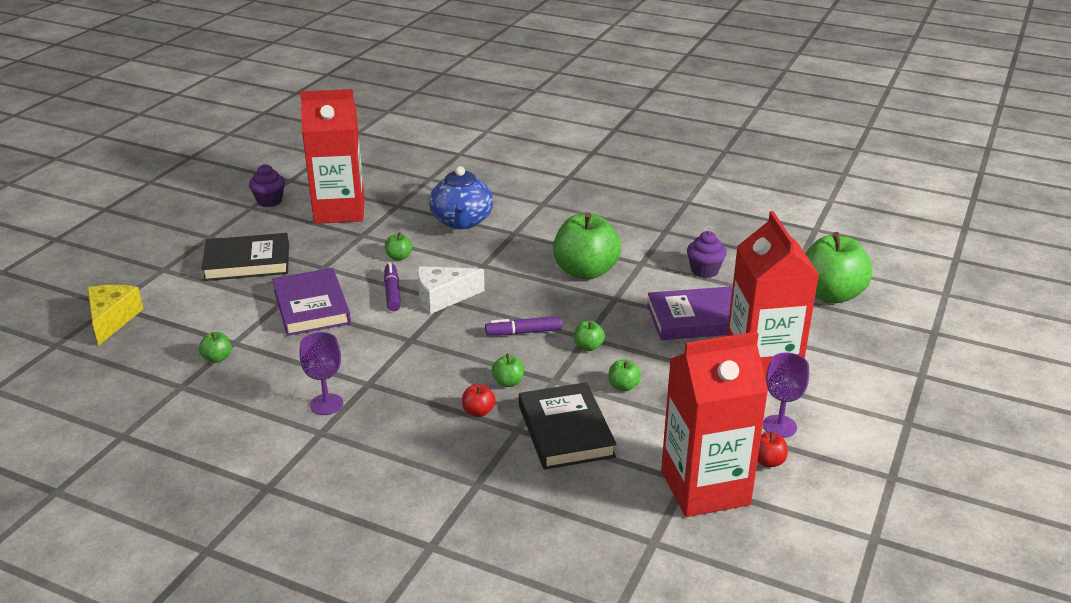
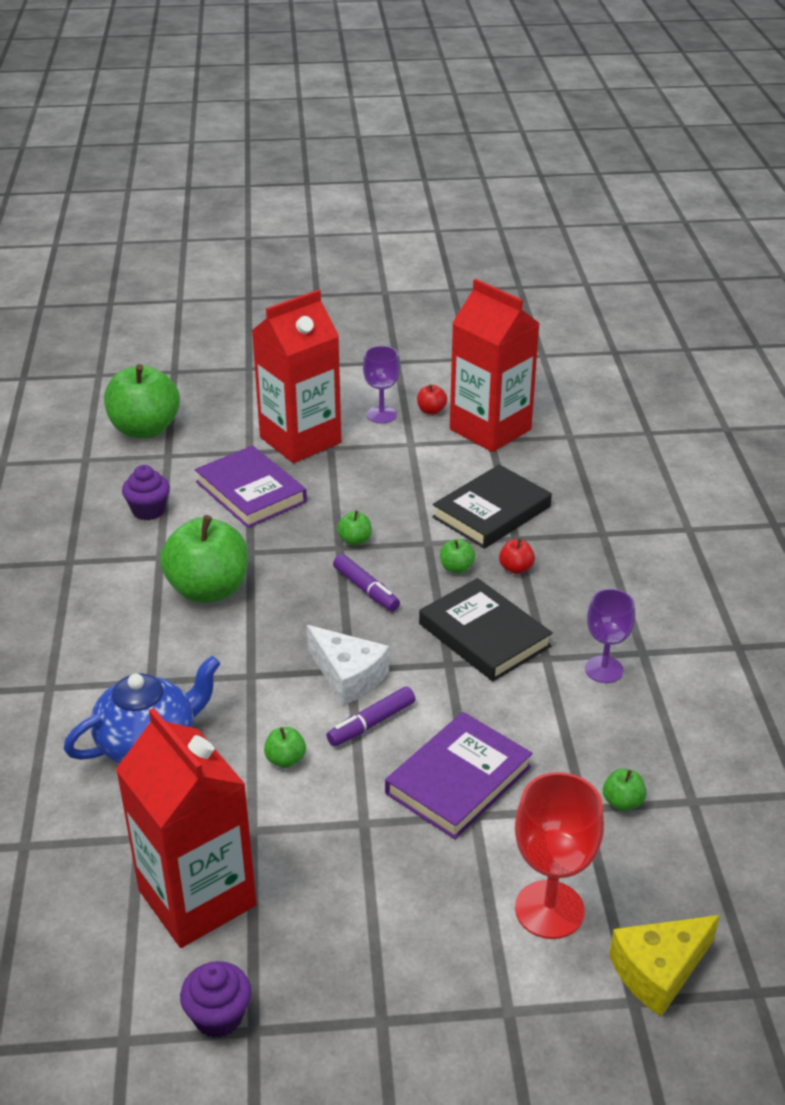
camera: 120 degrees left, 5 degrees up
black book [201,233,289,281] -> black book moved to [419,578,553,682]
green apple [609,359,641,392] -> none
none -> red goblet [515,772,604,939]

